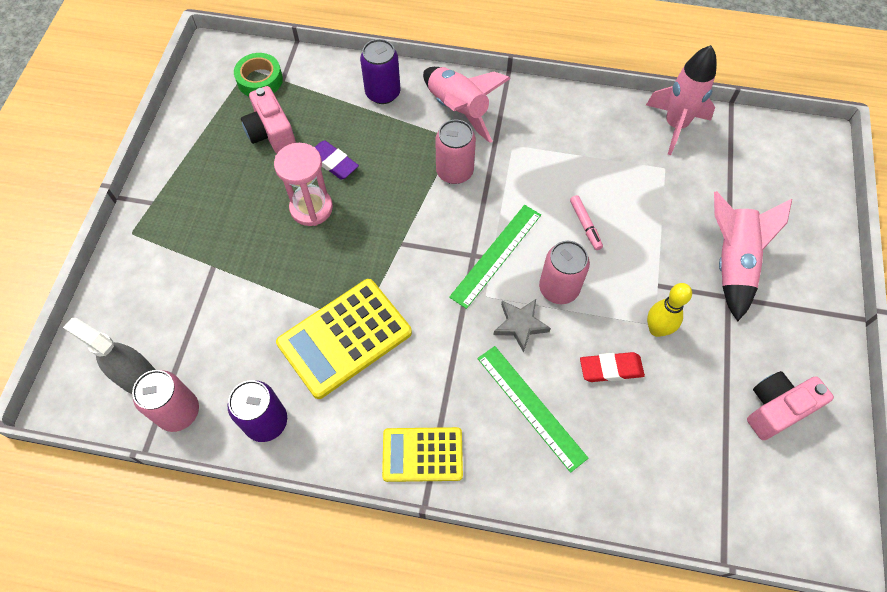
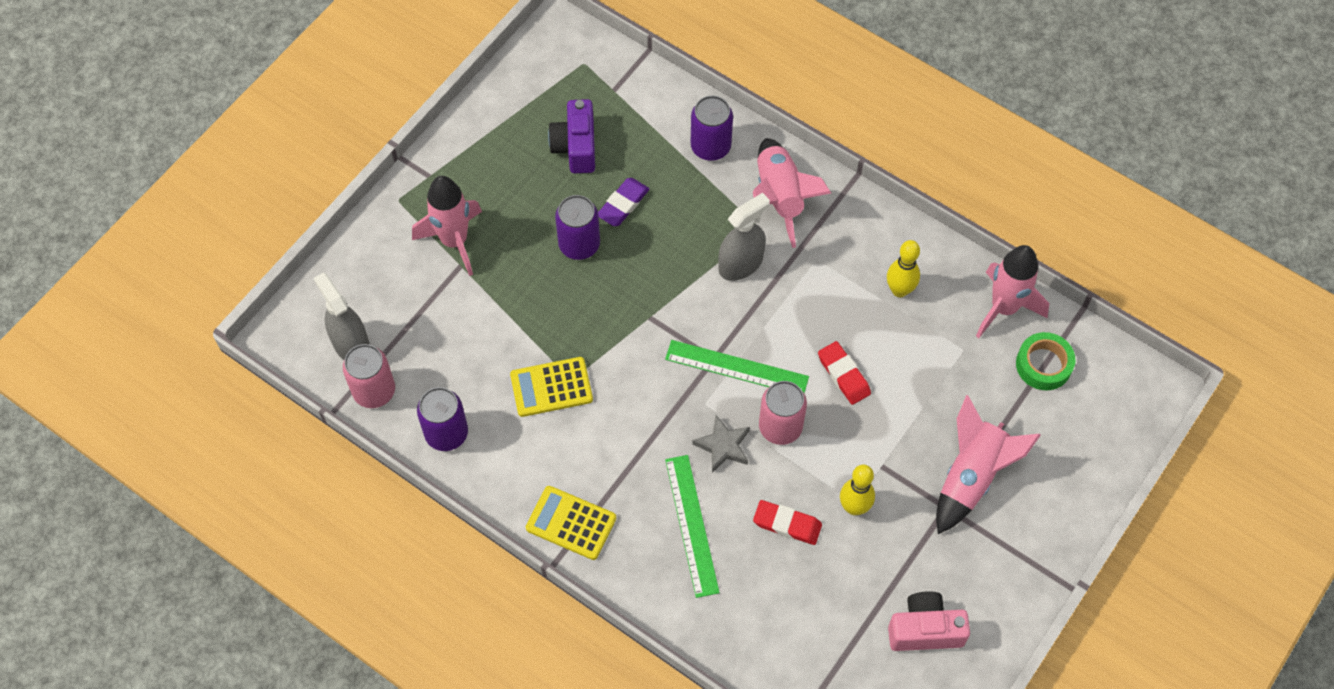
camera: 25 degrees right, 0 degrees up
green tape [234,53,283,96] -> green tape moved to [1016,332,1075,390]
pink camera [241,86,296,153] -> purple camera [548,99,595,173]
pink hourglass [274,143,333,226] -> purple can [555,195,600,260]
yellow calculator [276,279,412,399] -> yellow calculator [510,357,593,417], size x0.63
purple eraser [315,140,359,179] -> purple eraser turned 60 degrees clockwise [598,178,649,226]
pink can [436,120,476,184] -> grey spray bottle [718,193,770,281]
green ruler [449,205,541,309] -> green ruler turned 45 degrees clockwise [665,340,809,393]
pink marker [570,195,603,250] -> red eraser [818,341,871,405]
none -> pink rocket [412,176,482,276]
none -> yellow bowling pin [887,240,920,297]

